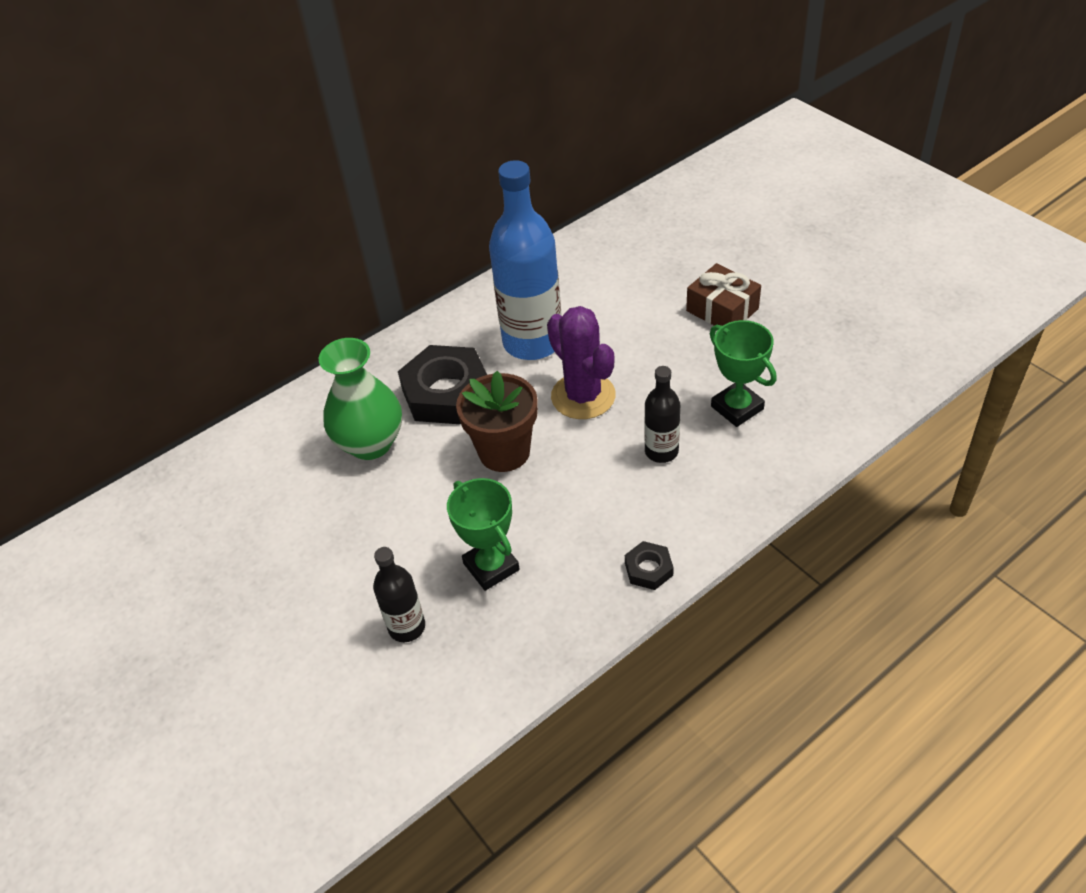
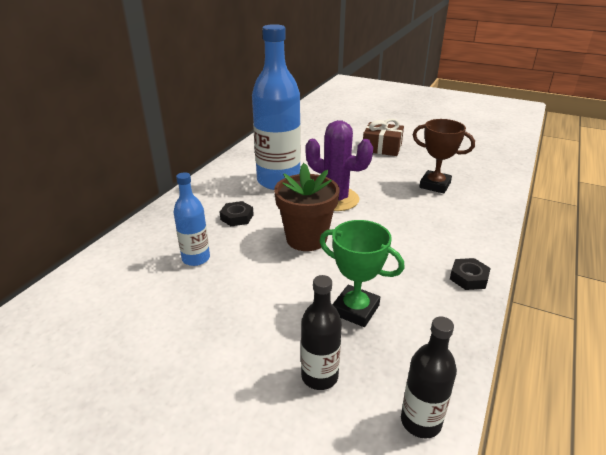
camera: 30 degrees left, 15 degrees down
green vase [319,338,402,460] -> blue bottle [173,172,210,266]
black nut [398,345,487,425] -> black nut [220,201,254,226], size x0.46
black bottle [644,366,680,463] -> black bottle moved to [401,317,457,439]
green trophy [710,320,777,427] -> brown trophy [413,119,475,194]

